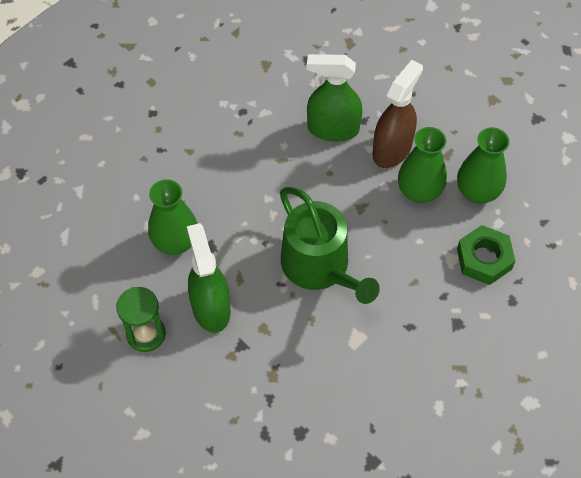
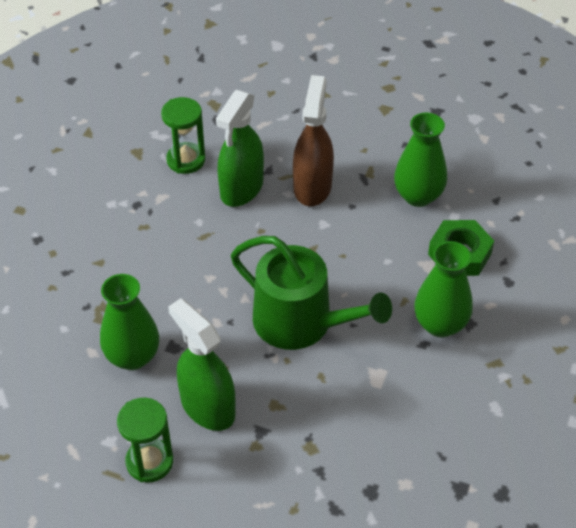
camera: 25 degrees left, 10 degrees down
green spray bottle [307,54,362,142] -> green spray bottle turned 45 degrees counterclockwise [216,90,264,207]
green vase [398,127,447,203] -> green vase moved to [414,241,473,338]
none -> green hourglass [161,97,205,174]

